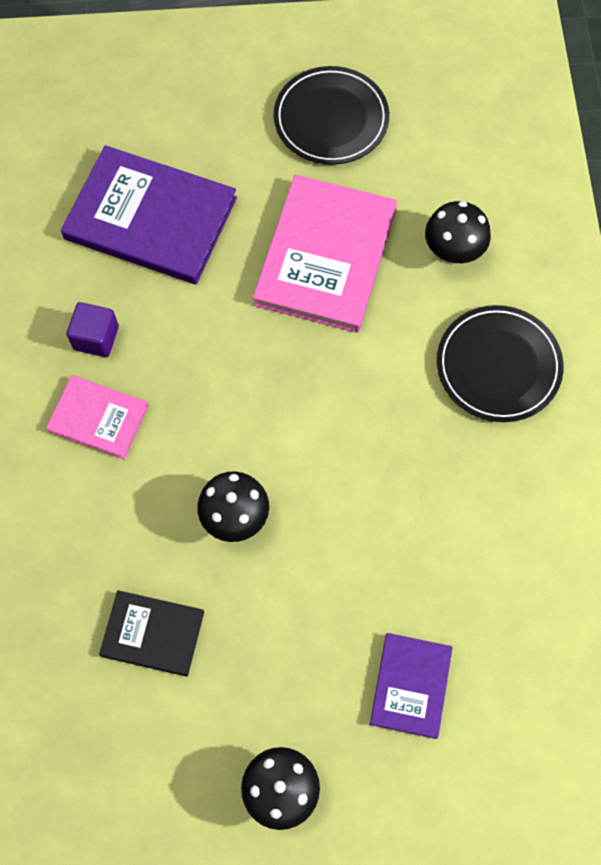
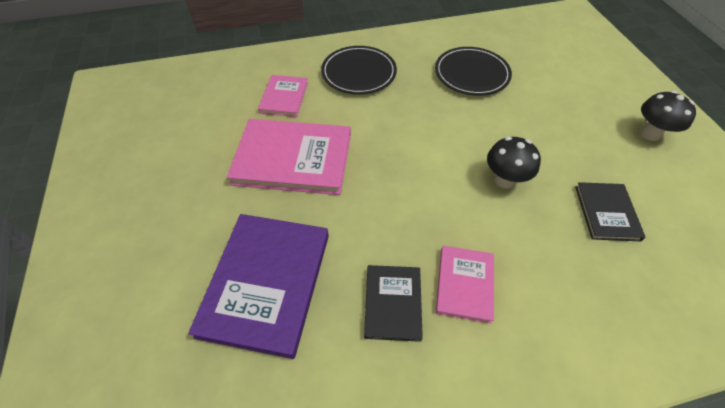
camera: 100 degrees left, 15 degrees down
purple cube [66,302,119,357] -> black book [364,265,423,342]
black plate [274,66,389,164] -> black plate moved to [435,47,512,96]
purple book [370,633,452,739] -> none
black mushroom [425,201,491,265] -> pink book [258,75,308,117]

